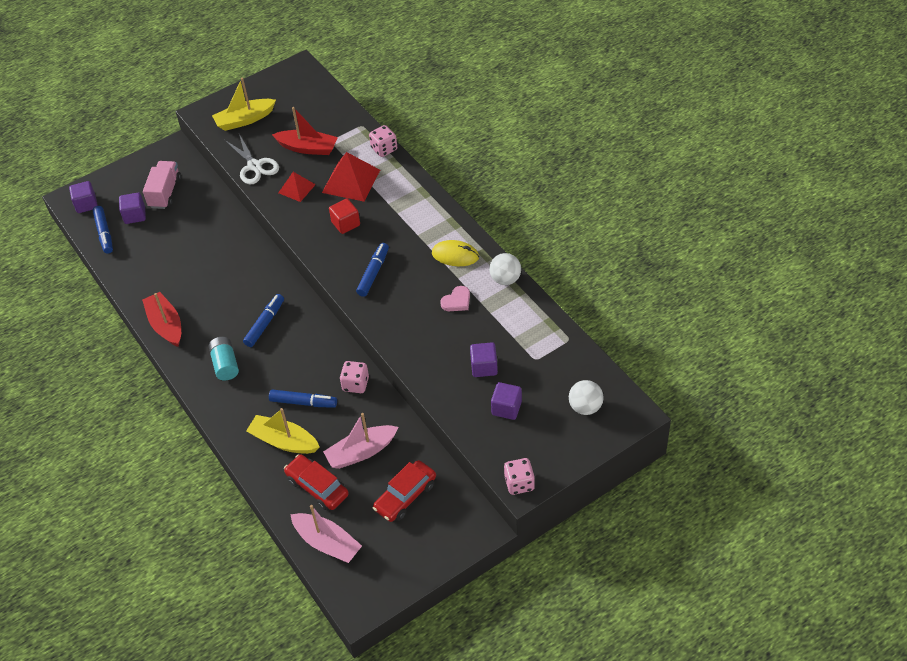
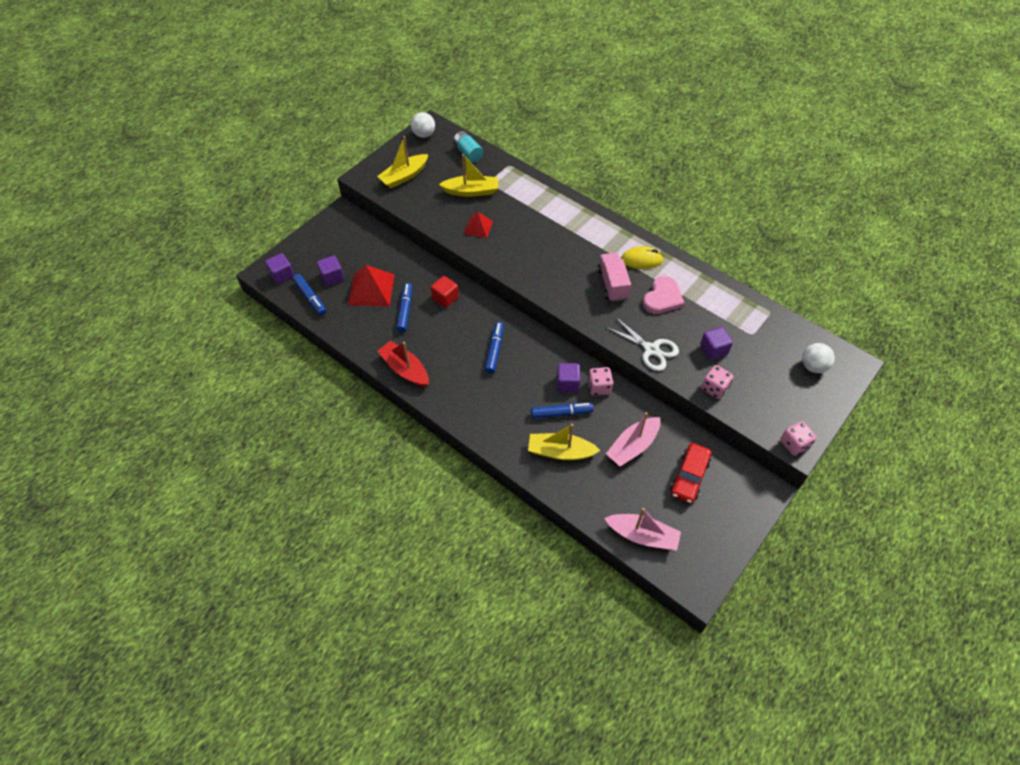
camera: 20 degrees left, 5 degrees up
pink truck [143,161,181,209] -> pink truck moved to [597,253,631,302]
turquoise battery [209,337,239,380] -> turquoise battery moved to [453,131,483,162]
white scissors [225,134,279,184] -> white scissors moved to [605,317,679,371]
red boat [272,107,338,155] -> yellow boat [439,154,498,197]
red car [284,454,349,510] -> none
red pyramid [322,152,380,202] -> red pyramid moved to [348,265,395,307]
red cube [329,198,360,234] -> red cube moved to [431,276,459,308]
blue marker [356,243,389,297] -> blue marker moved to [396,283,412,332]
pink dice [369,125,397,157] -> pink dice moved to [701,365,733,399]
pink heart [440,286,470,311] -> pink heart [643,276,684,314], size x1.57
white ball [489,253,521,285] -> white ball moved to [411,112,435,138]
purple cube [491,382,522,420] -> purple cube moved to [557,363,581,392]

